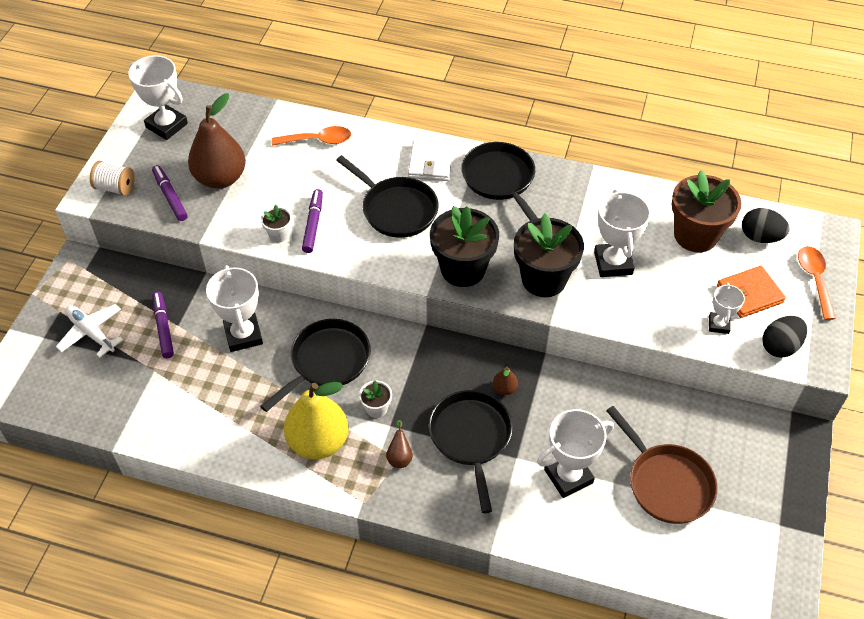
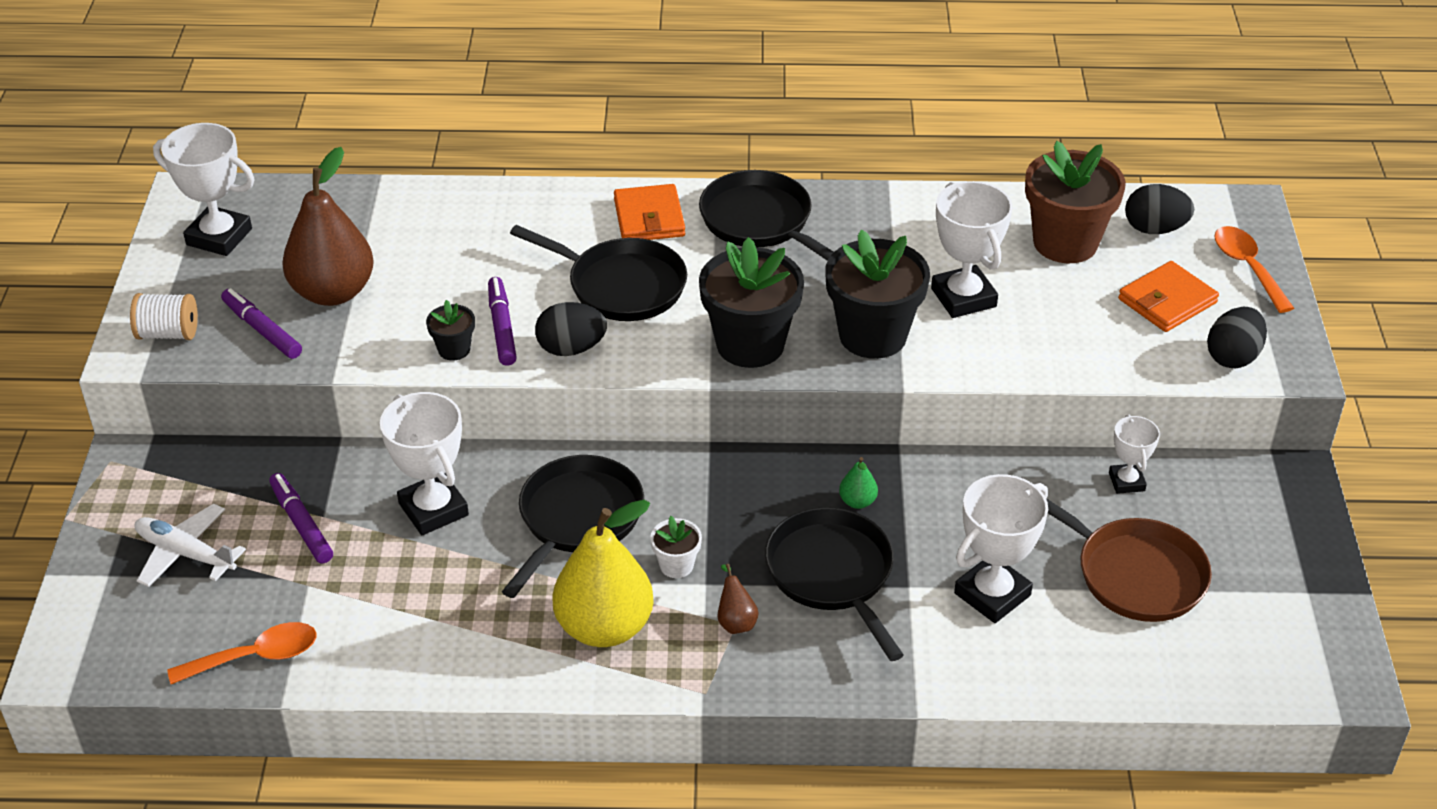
camera: 15 degrees left, 10 degrees down
white flower pot [261,205,292,242] -> black flower pot [426,300,475,361]
orange spoon [272,126,351,146] -> orange spoon moved to [167,622,317,684]
white wallet [408,140,453,181] -> orange wallet [614,184,685,240]
brown pear [493,367,518,395] -> green pear [839,457,878,509]
white trophy [709,283,745,334] -> white trophy moved to [1109,414,1160,494]
none -> black egg [535,302,607,356]

